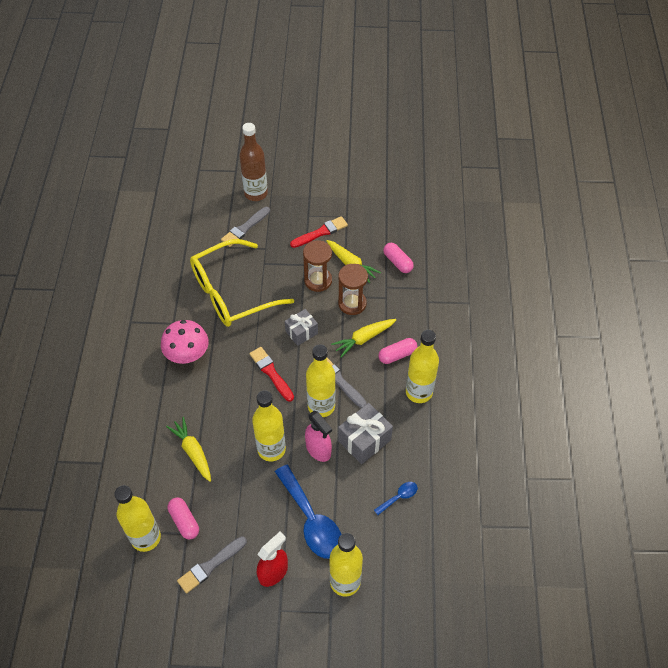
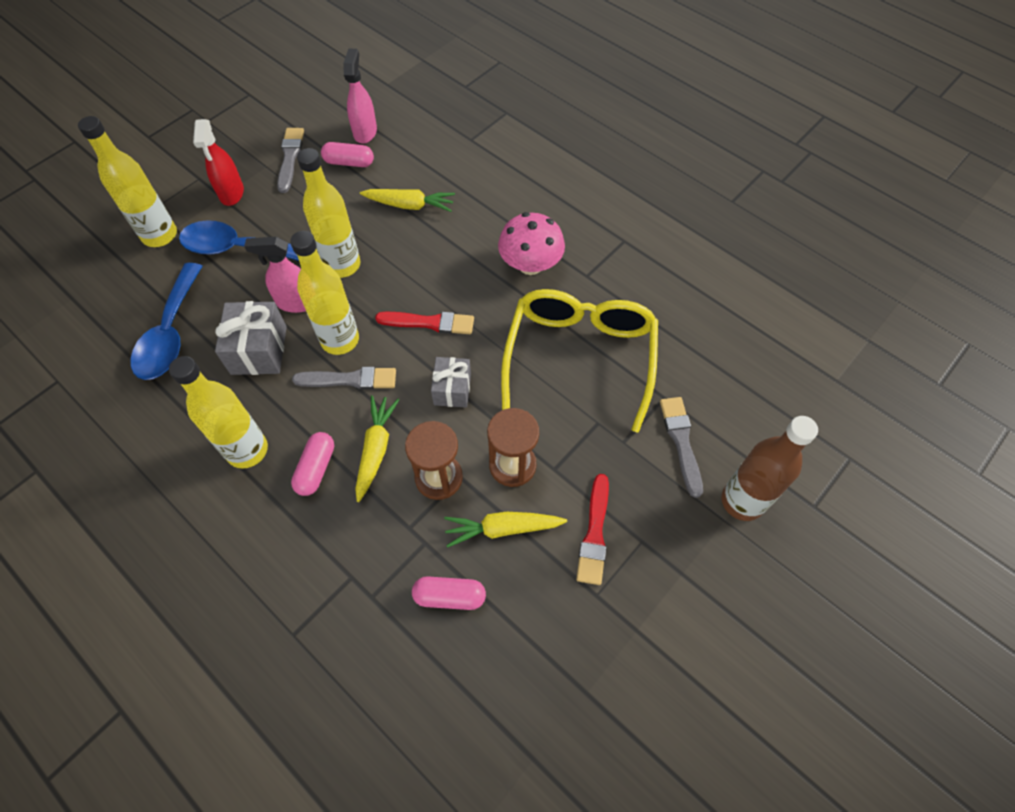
camera: 130 degrees right, 5 degrees up
yellow bottle [114,485,161,552] -> pink spray bottle [343,49,377,144]
blue spoon [374,482,418,515] -> blue spoon [131,263,202,380], size x2.16

